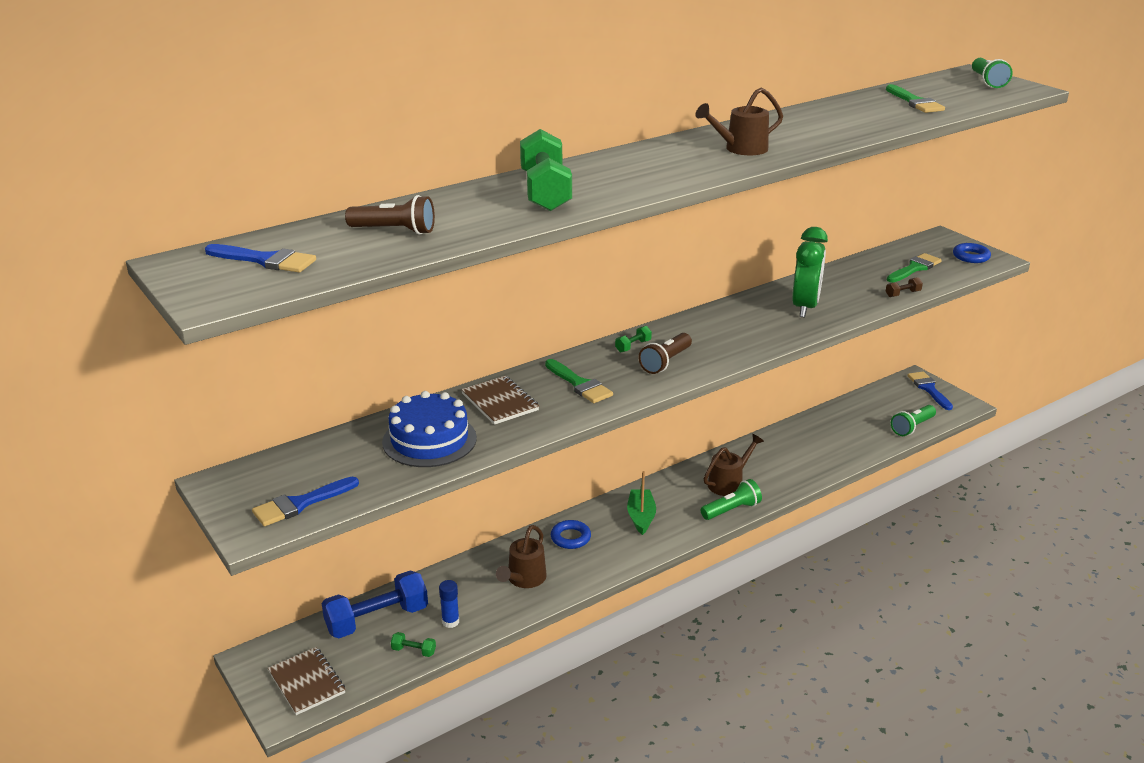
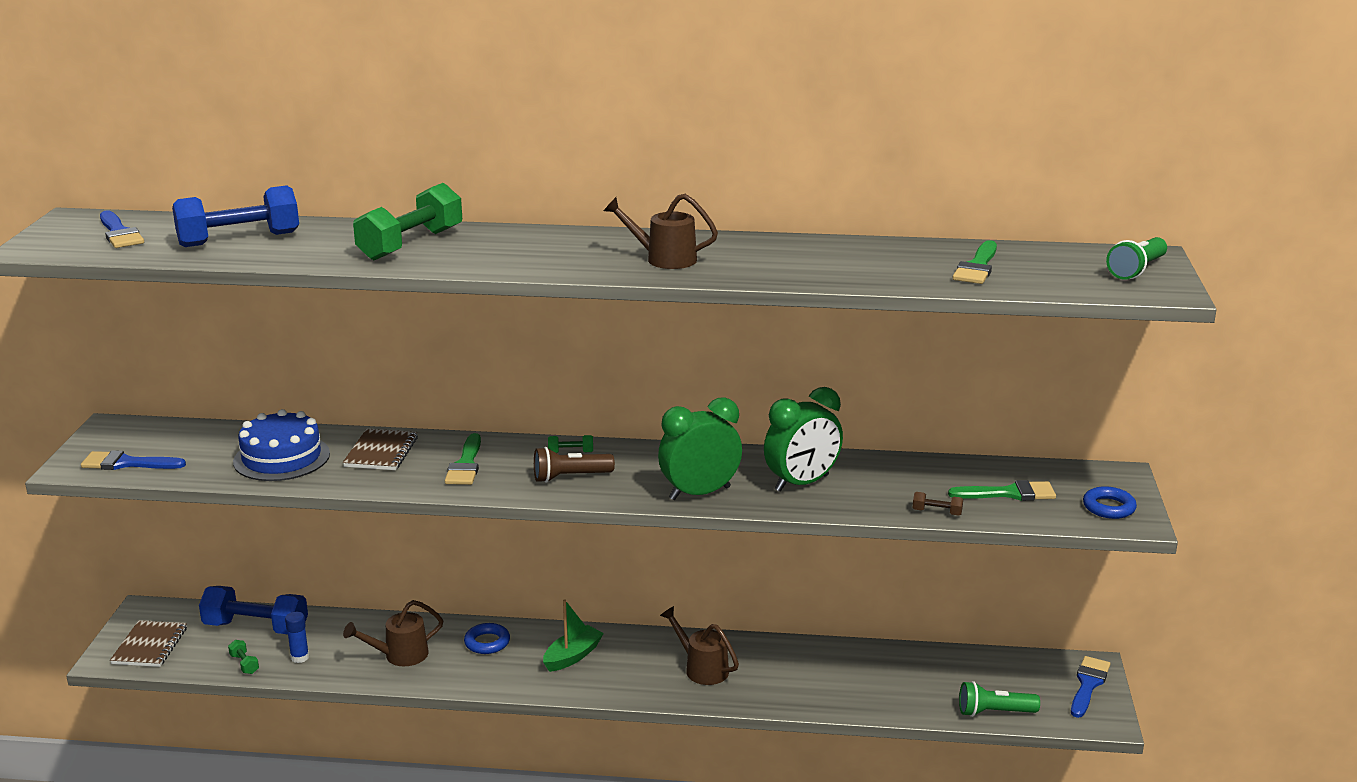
camera: 40 degrees right, 5 degrees down
brown flashlight [345,195,435,235] -> blue dumbbell [172,185,299,247]
green flashlight [701,479,762,520] -> none
brown watering can [704,434,764,496] -> brown watering can turned 135 degrees counterclockwise [660,606,739,685]
none -> green clock [658,397,742,500]

